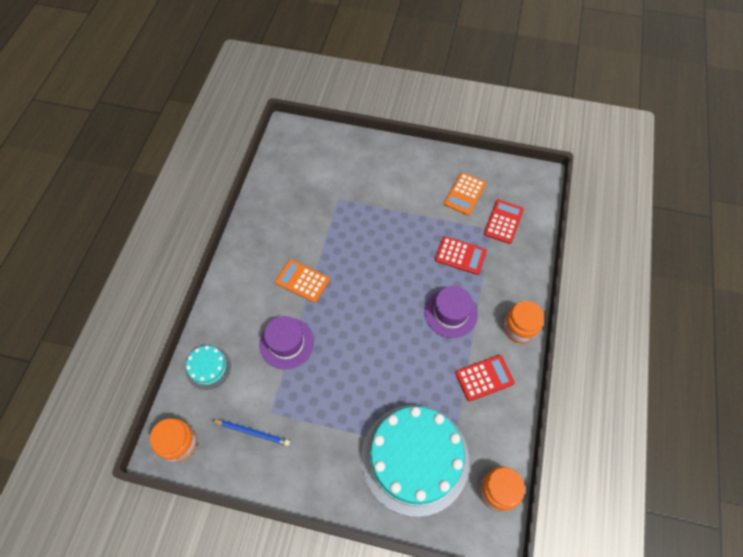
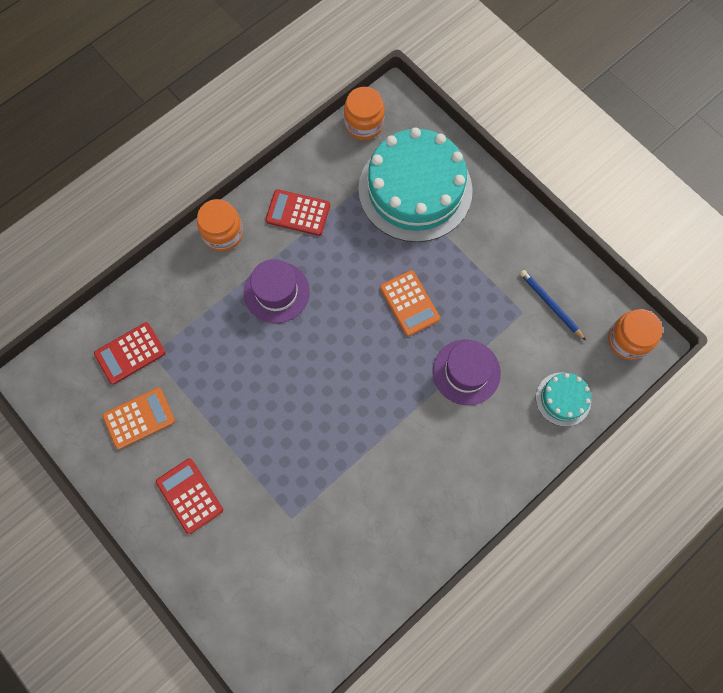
camera: 145 degrees left, 10 degrees up
orange calculator [275,259,330,303] -> orange calculator moved to [380,270,440,336]
red calculator [435,236,487,275] -> red calculator moved to [156,458,223,534]

